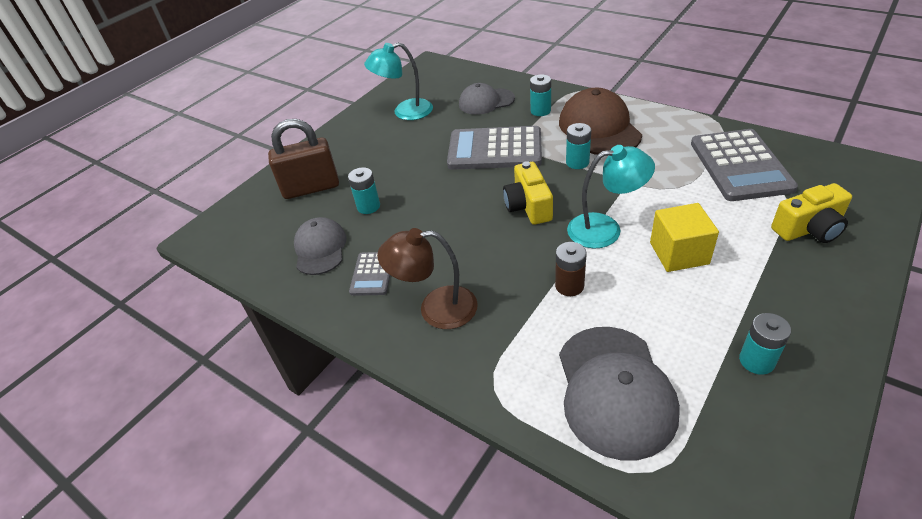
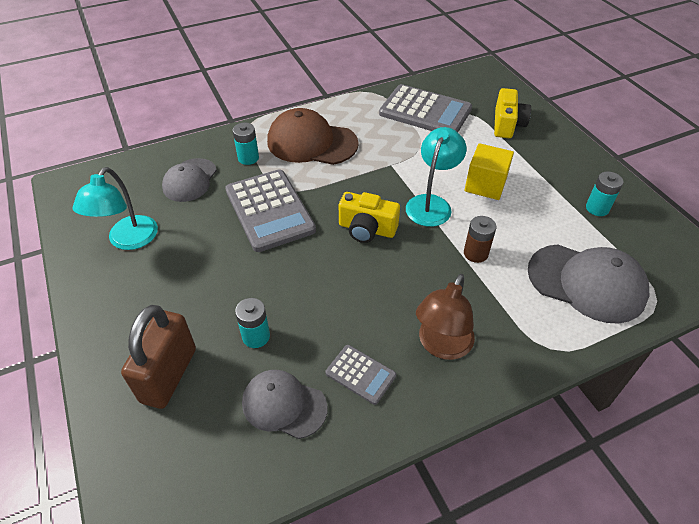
camera: 65 degrees left, 5 degrees up
grey calculator [447,126,542,170] -> grey calculator turned 60 degrees counterclockwise [225,169,316,252]
turquoise battery [566,123,591,169] -> none

